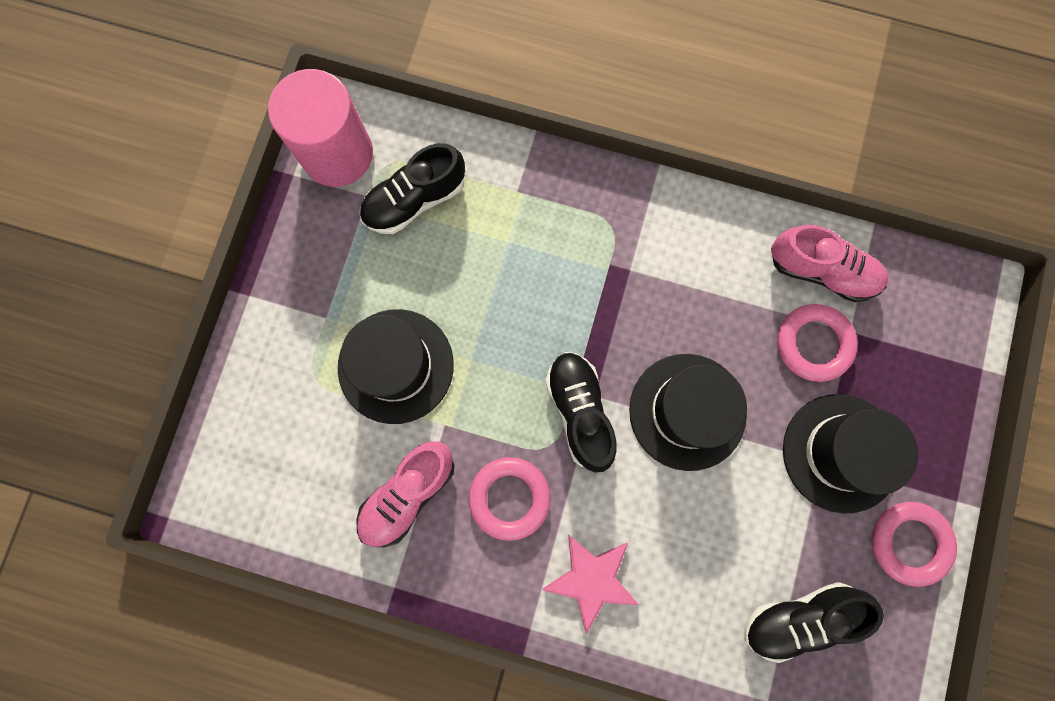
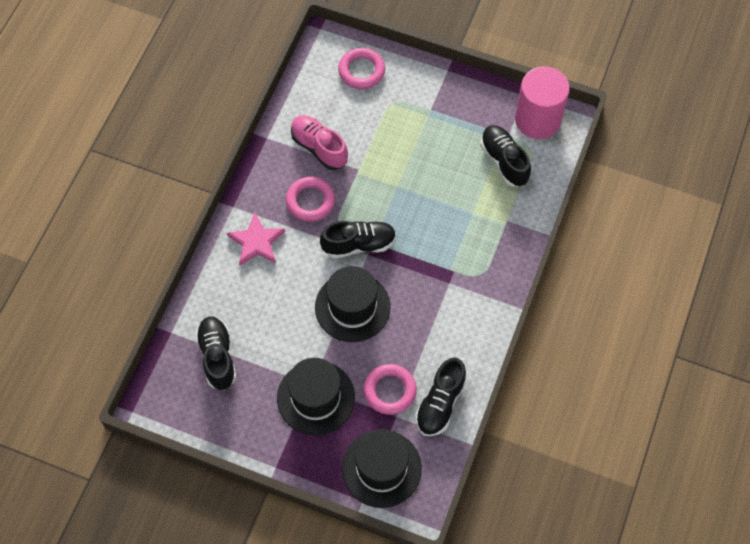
camera: 95 degrees right, 15 degrees down
black hat [338,309,454,424] -> black hat moved to [342,429,422,508]
pink shoe [771,225,888,302] -> black shoe [415,357,467,436]
pink ring [872,502,957,587] -> pink ring moved to [338,48,385,89]

